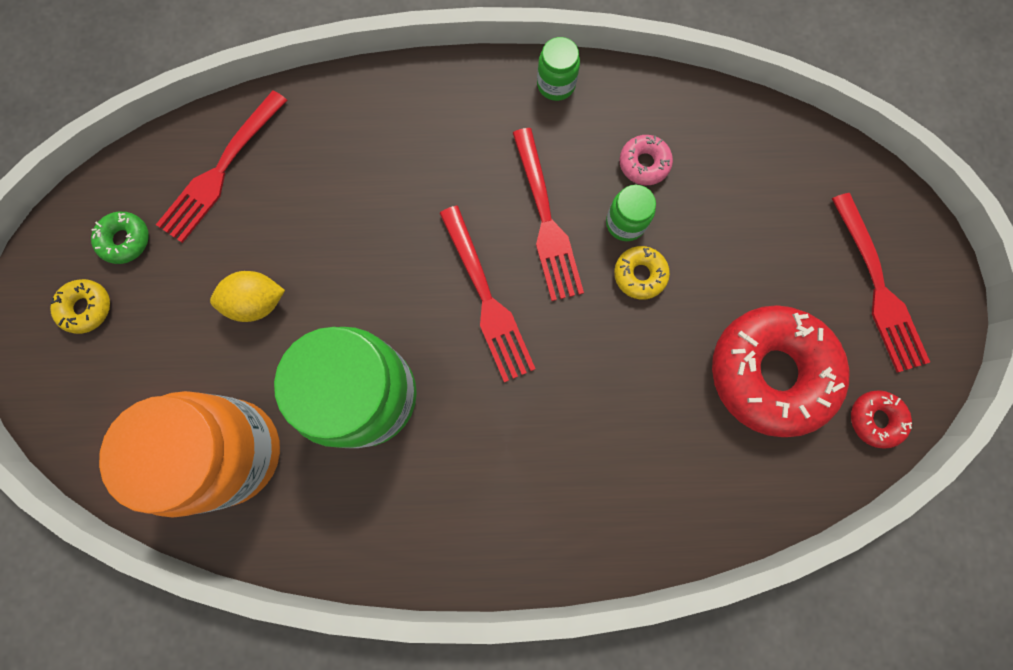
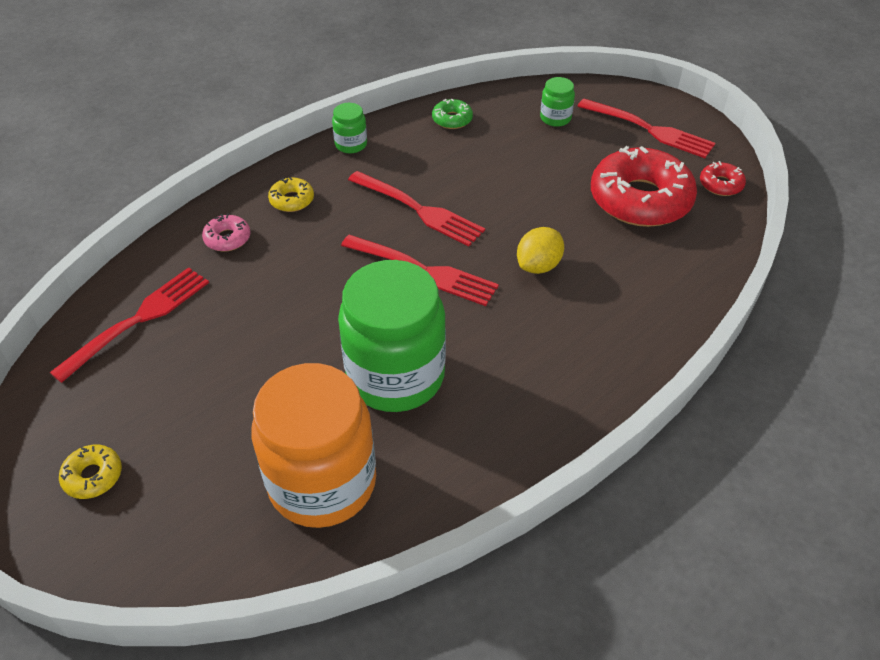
camera: 40 degrees left, 30 degrees down
green donut [91,212,149,264] -> green donut moved to [432,99,473,129]
red fork [156,90,287,243] -> red fork turned 135 degrees counterclockwise [49,267,209,383]
yellow lemon [210,271,285,322] -> yellow lemon moved to [517,227,564,274]
green jar [606,185,656,241] -> green jar moved to [540,77,575,127]
yellow donut [614,246,670,300] -> yellow donut moved to [268,177,314,212]
pink donut [619,135,673,185] -> pink donut moved to [202,213,250,252]

